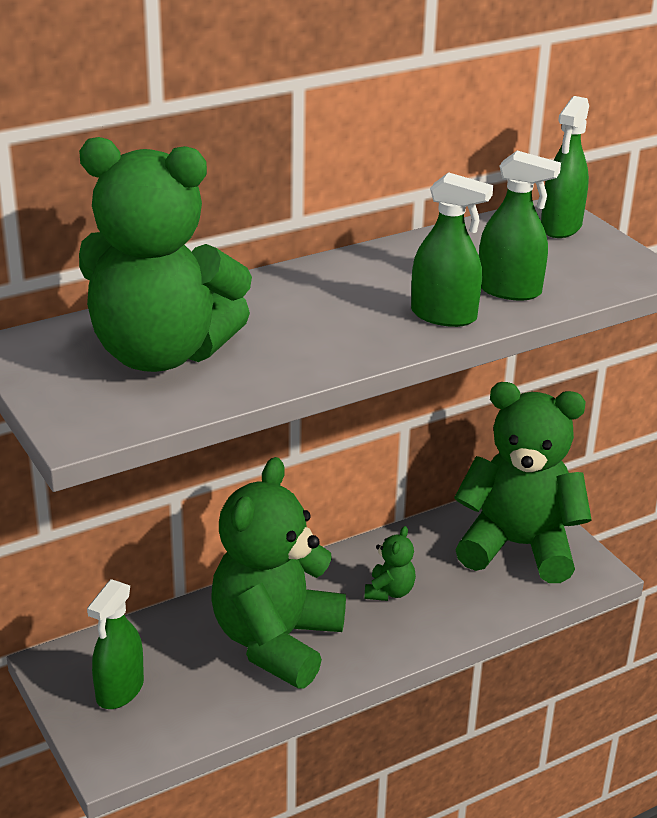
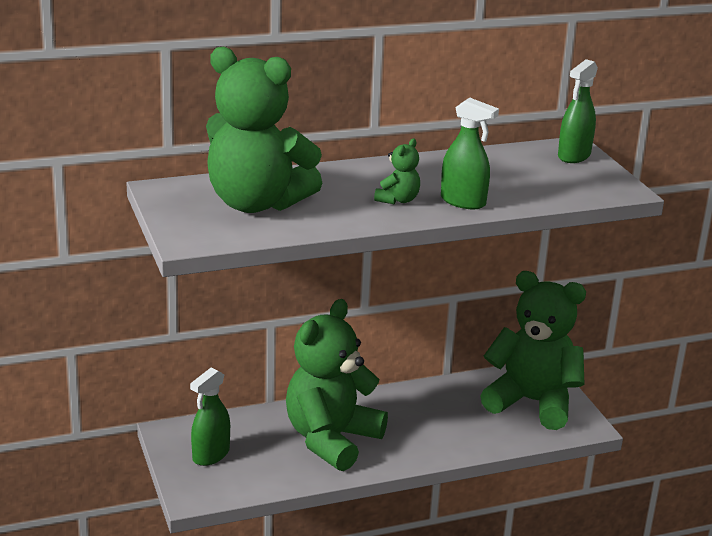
camera: 10 degrees right, 5 degrees down
green teddy bear [364,526,416,601] -> green teddy bear moved to [374,138,420,205]
green spray bottle [479,151,561,300] -> none

